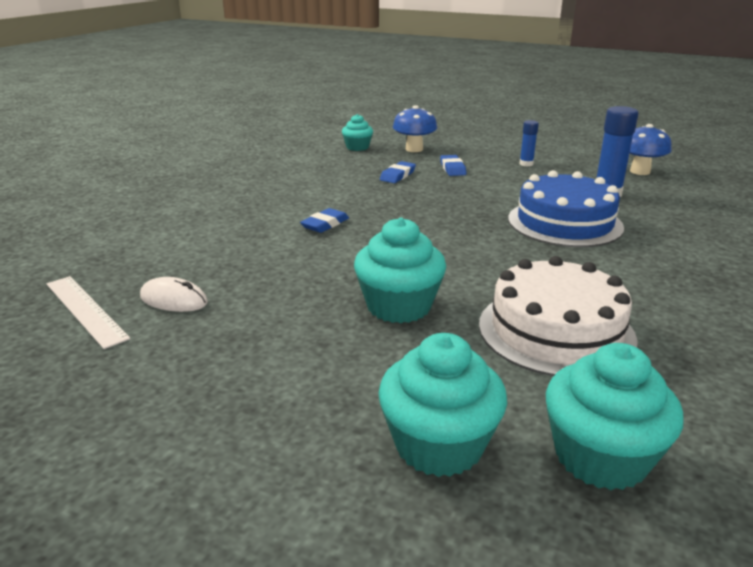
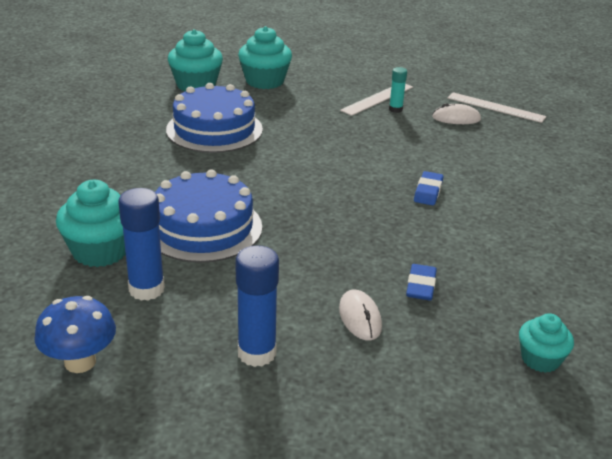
camera: 160 degrees right, 5 degrees up
turquoise cupcake [354,218,446,323] -> turquoise cupcake moved to [56,180,126,267]
blue mushroom [393,105,437,152] -> none
blue eraser [440,155,466,176] -> white mouse [339,290,382,341]
white cake [479,256,638,376] -> blue cake [166,83,263,153]
blue glue stick [520,120,539,167] -> blue glue stick [235,245,279,367], size x1.76
none -> white ruler [340,84,413,116]
none -> turquoise glue stick [389,67,407,113]

